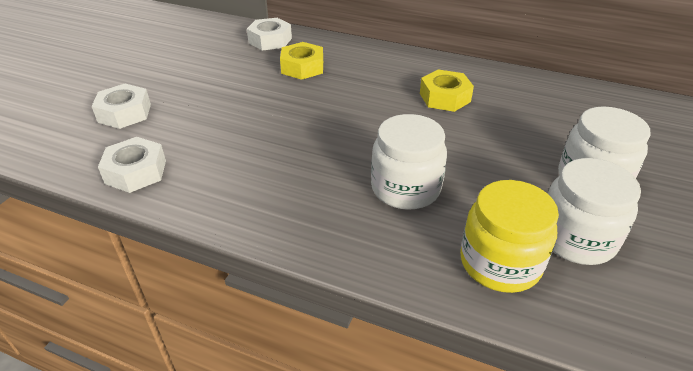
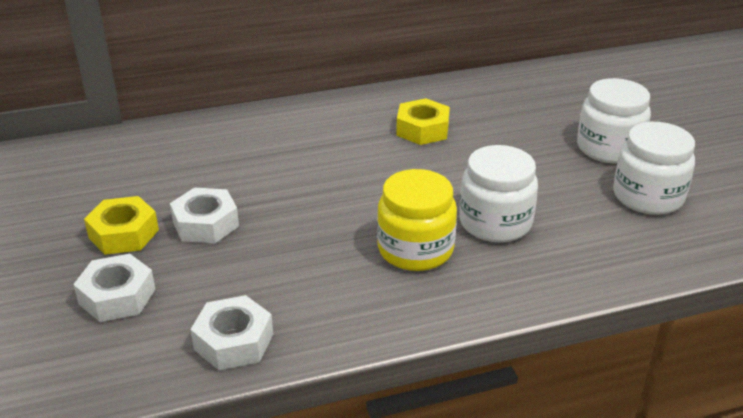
camera: 40 degrees left, 5 degrees down
white nut [247,18,292,50] -> white nut moved to [170,187,239,243]
yellow nut [280,42,323,80] -> yellow nut moved to [84,196,159,255]
yellow jar [460,180,559,293] -> yellow jar moved to [377,169,457,271]

